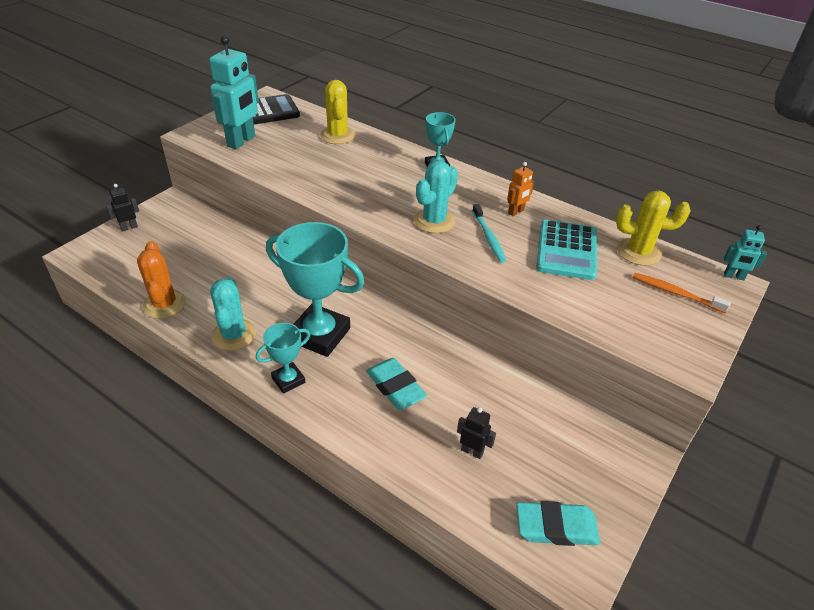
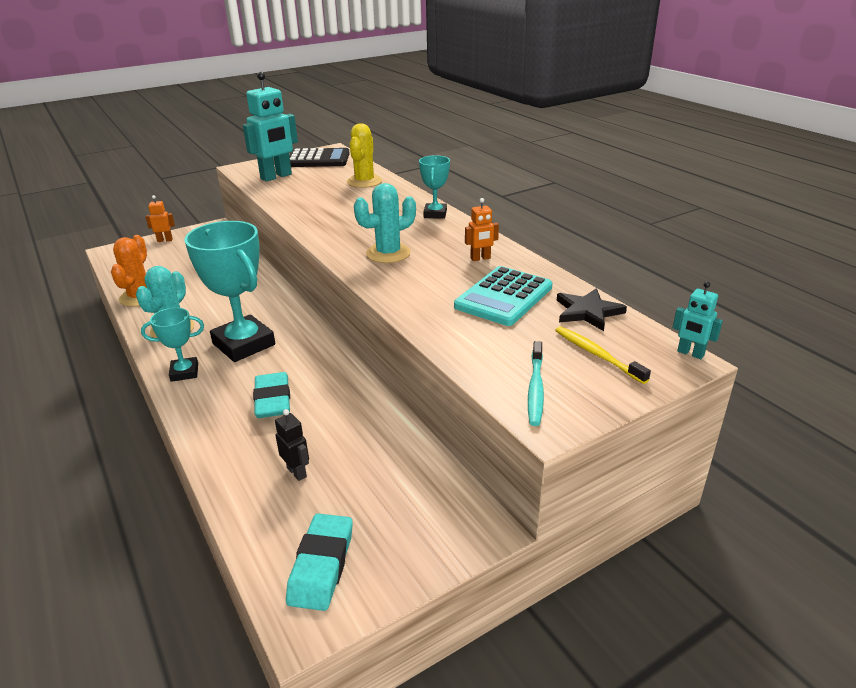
camera: 25 degrees right, 10 degrees down
black robot [106,184,139,231] -> orange robot [145,195,175,242]
turquoise toothbrush [472,204,506,263] -> turquoise toothbrush moved to [528,341,544,426]
turquoise eraser [516,501,600,546] -> turquoise eraser turned 75 degrees clockwise [286,513,353,611]
yellow cactus [616,191,691,266] -> black star [557,288,627,331]
orange toothbrush [633,273,731,313] -> yellow toothbrush [555,326,651,384]

